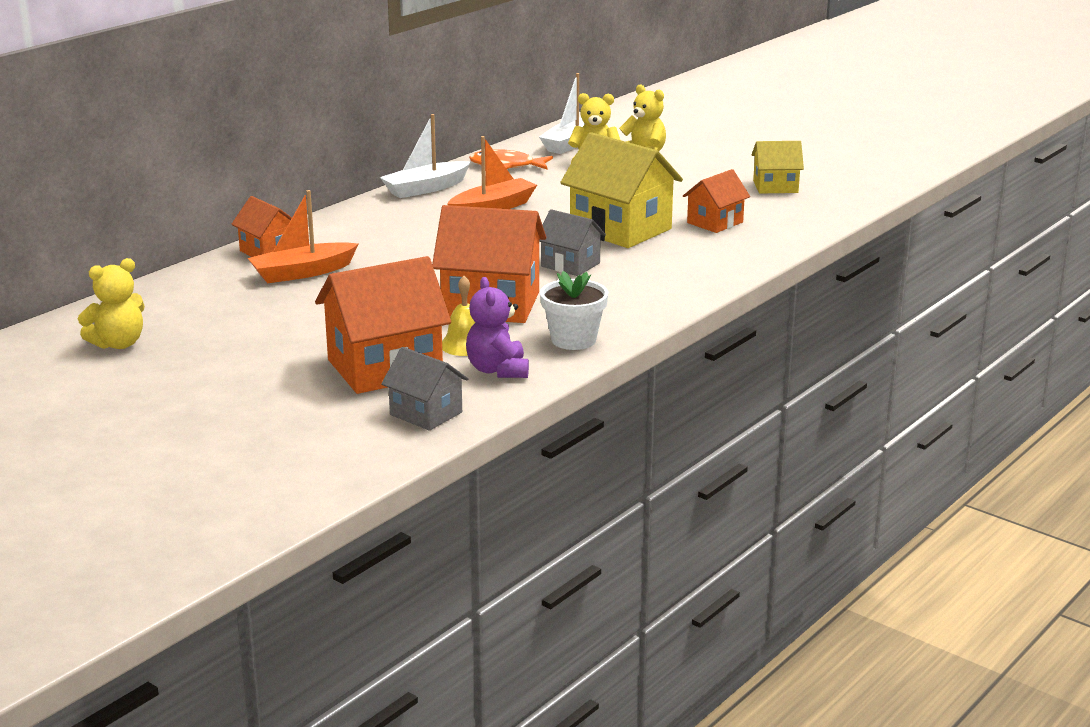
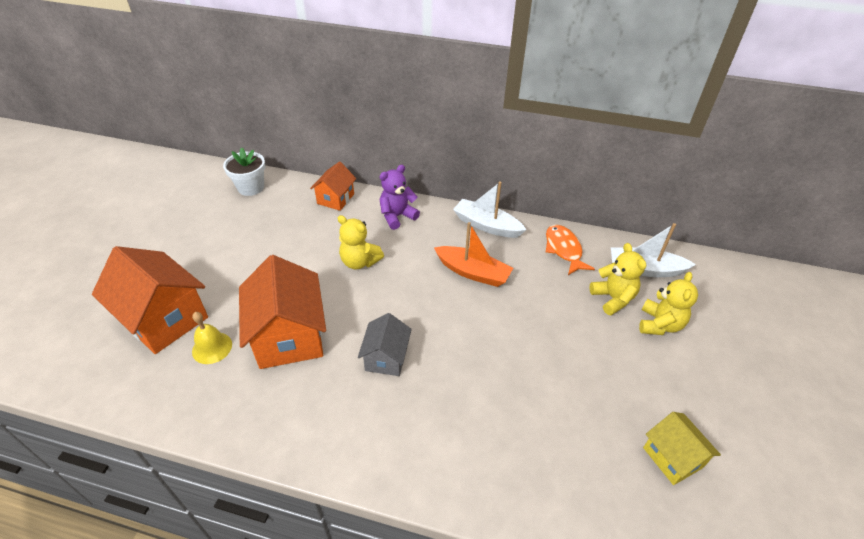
camera: 65 degrees right, 20 degrees up
yellow teddy bear [78,258,145,349] -> yellow teddy bear moved to [338,215,384,270]
orange boat [248,190,358,283] -> none
grey house [381,347,468,431] -> none
purple teddy bear [466,277,529,378] -> purple teddy bear moved to [379,165,420,230]
white flower pot [540,271,608,350] -> white flower pot moved to [223,147,265,196]
yellow house [560,132,683,248] -> none
orange house [683,169,750,233] -> none

